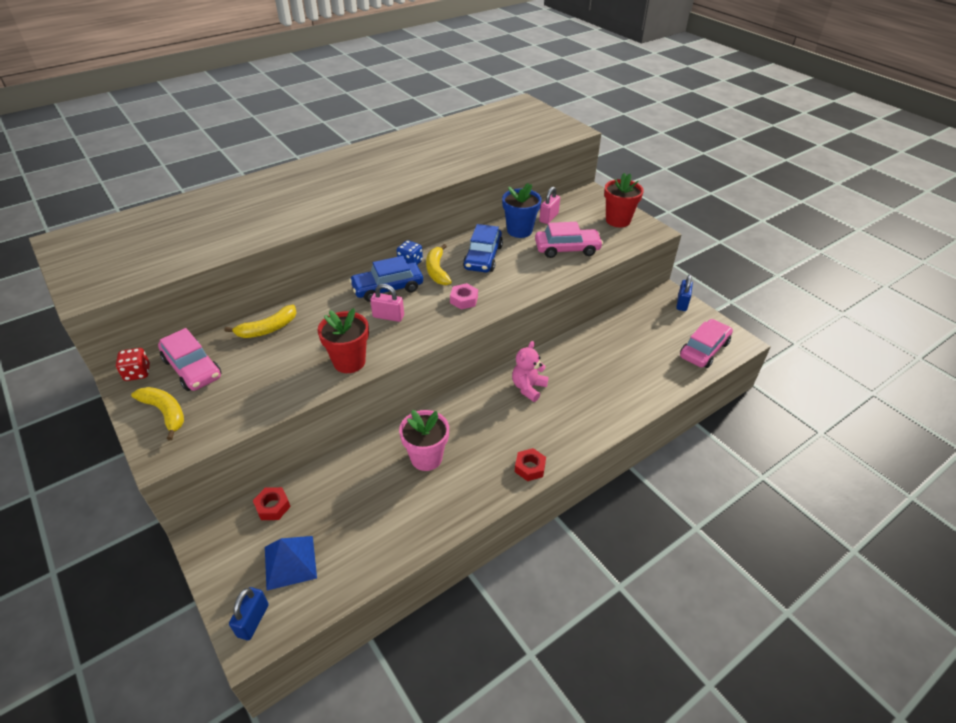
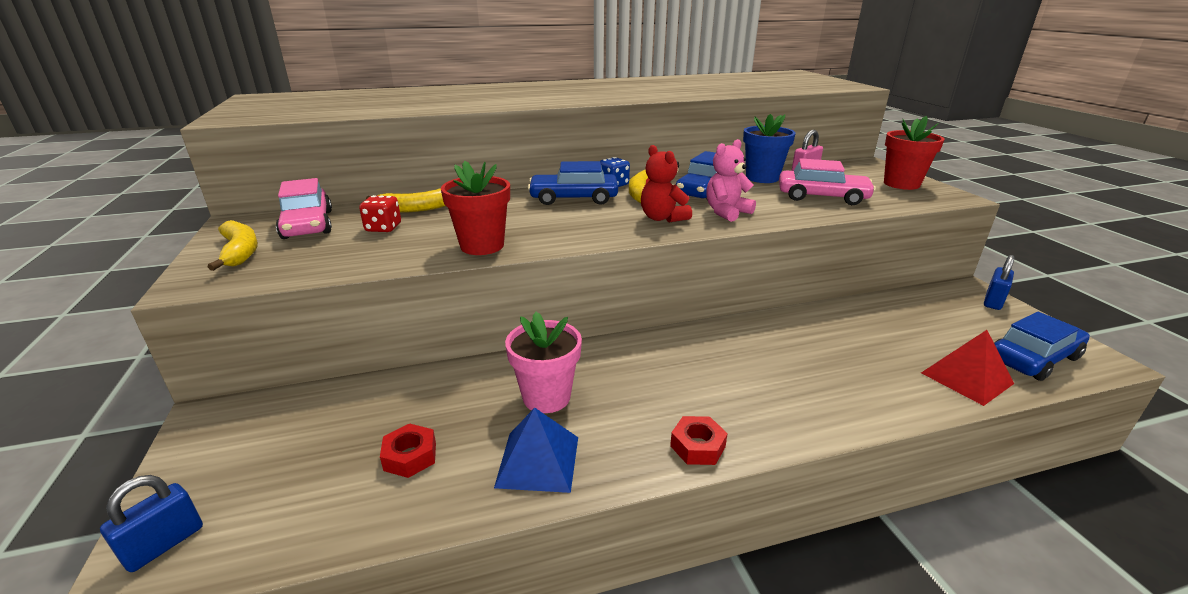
camera: 20 degrees right, 15 degrees down
red dice [116,348,150,381] -> red dice moved to [359,195,401,232]
red nut [253,487,291,520] -> red nut moved to [380,423,436,478]
blue pyramid [265,536,317,590] -> blue pyramid moved to [494,408,578,493]
pink padlock [370,284,404,322] -> none
pink nut [450,283,478,310] -> red teddy bear [641,145,692,222]
pink teddy bear [512,341,549,402] -> pink teddy bear moved to [706,139,756,222]
pink car [680,319,733,368] -> blue car [994,312,1090,381]
none -> red pyramid [921,330,1014,406]

